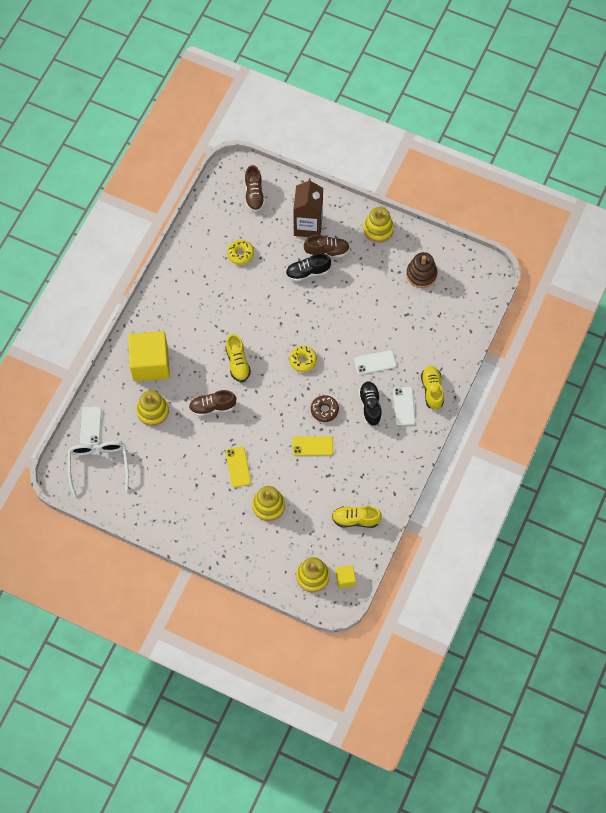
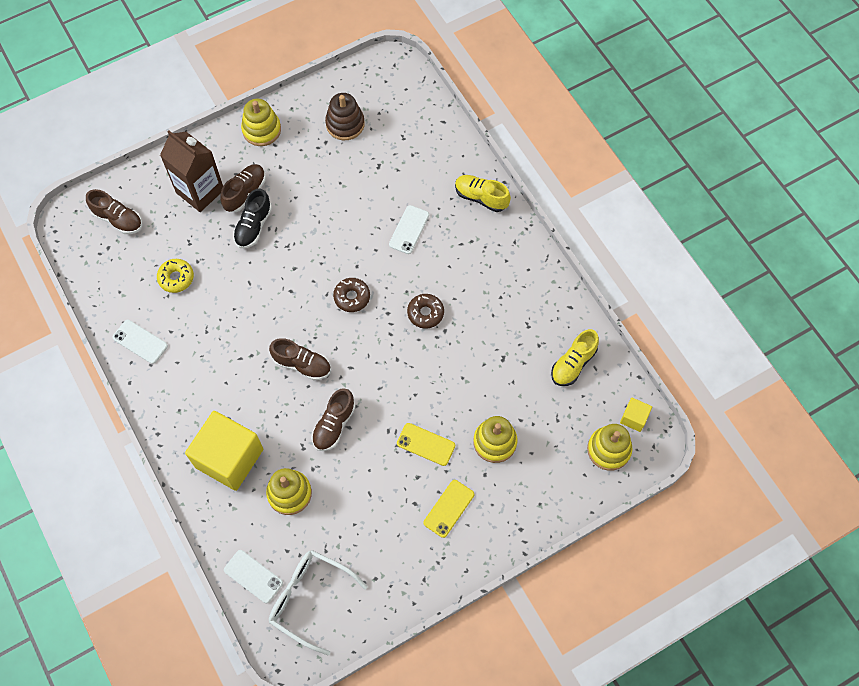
camera: 55 degrees left, 0 degrees up
yellow shoe [225,334,251,382] -> brown shoe [269,338,331,380]
yellow donut [289,346,317,372] -> brown donut [333,278,370,312]
yellow phone [292,436,333,456] -> yellow phone moved to [424,480,474,538]
black shoe [359,381,382,426] -> none
white phone [393,387,415,425] -> white phone moved to [113,320,168,364]

